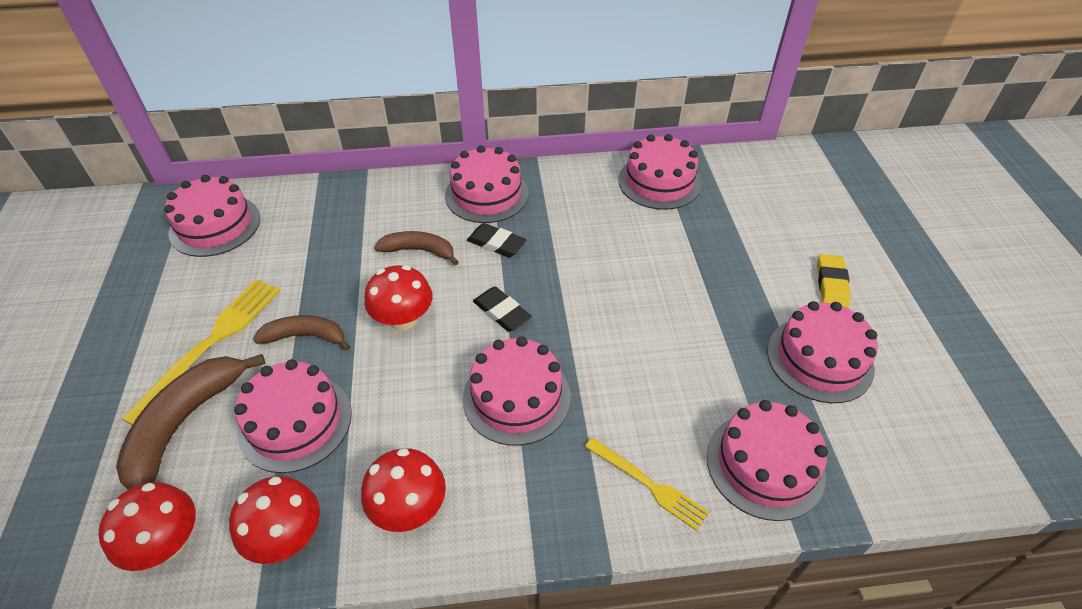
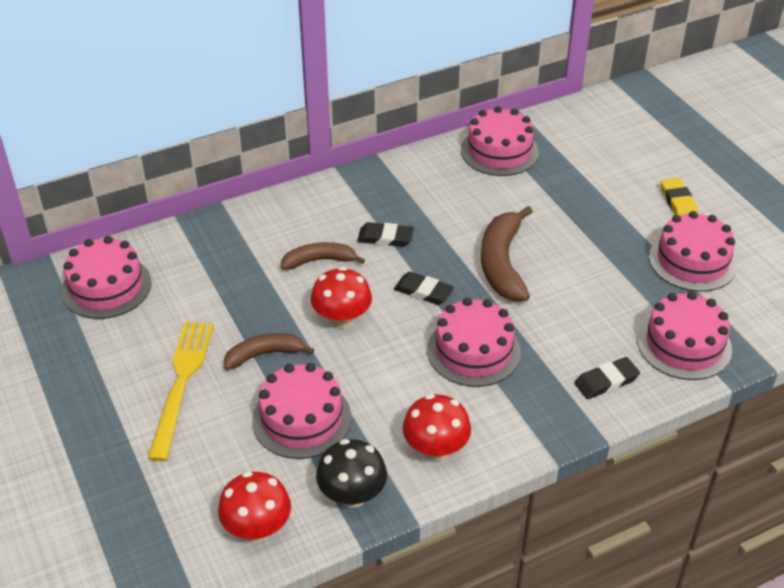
camera: 20 degrees left, 5 degrees down
brown banana [116,354,265,490] -> brown banana moved to [481,206,533,301]
red mushroom [229,476,320,564] -> black mushroom [316,439,387,508]
pink cake [445,145,529,223] -> none
yellow fork [585,437,709,531] -> black eraser [574,357,640,399]

